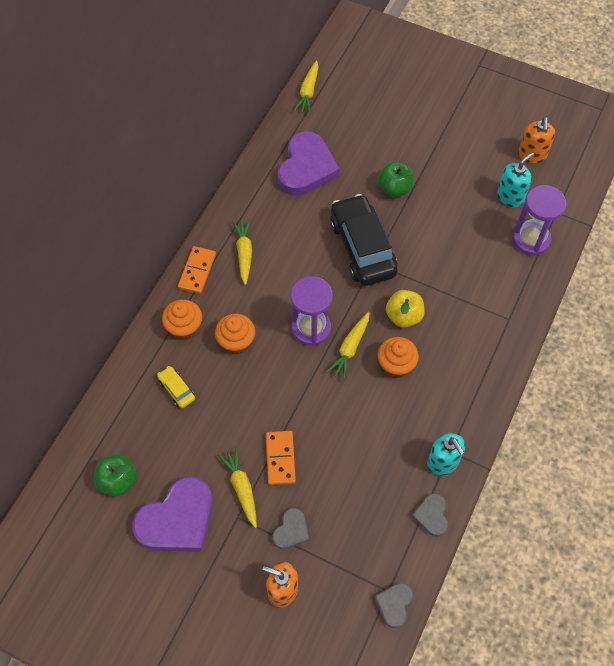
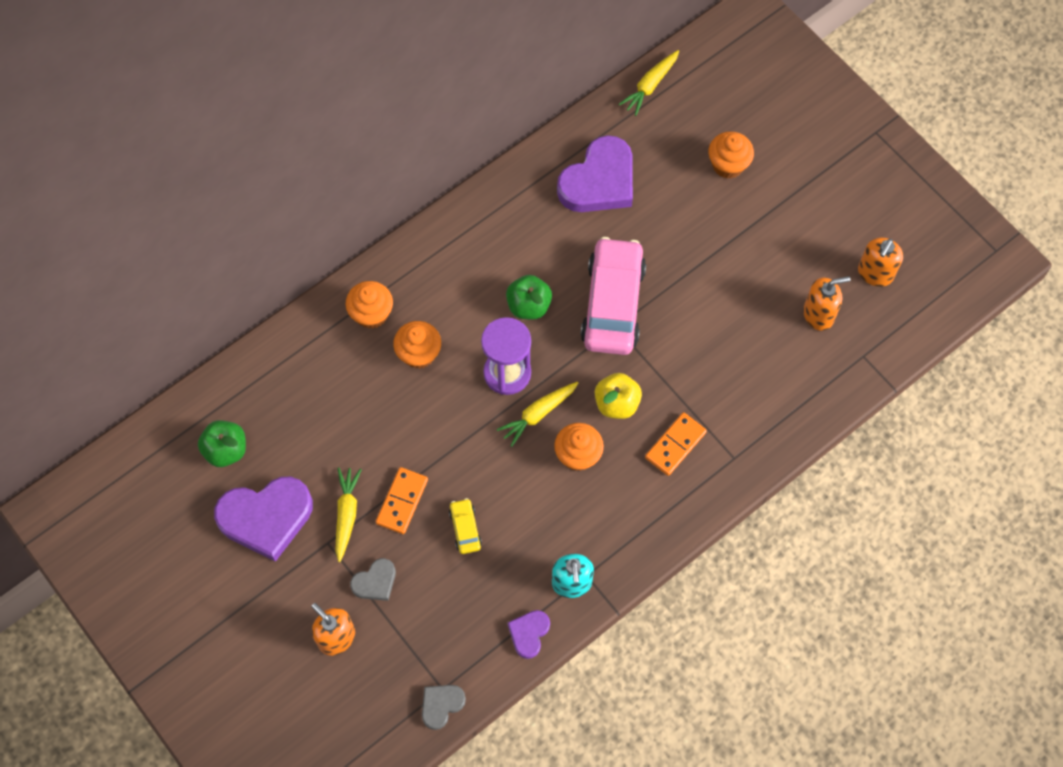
camera: 25 degrees right, 5 degrees up
yellow car [157,366,195,408] -> yellow car moved to [449,498,482,554]
orange domino [178,246,216,294] -> orange domino moved to [645,412,707,476]
yellow carrot [232,219,252,285] -> none
black car [330,194,398,286] -> pink car [581,237,646,355]
green apple [378,162,414,197] -> green apple moved to [506,275,552,320]
grey heart [412,493,448,537] -> purple heart [508,610,550,659]
turquoise soap dispenser [497,152,534,208] -> orange soap dispenser [803,276,851,331]
purple hourglass [513,185,567,256] -> none
none -> orange cupcake [708,131,754,179]

